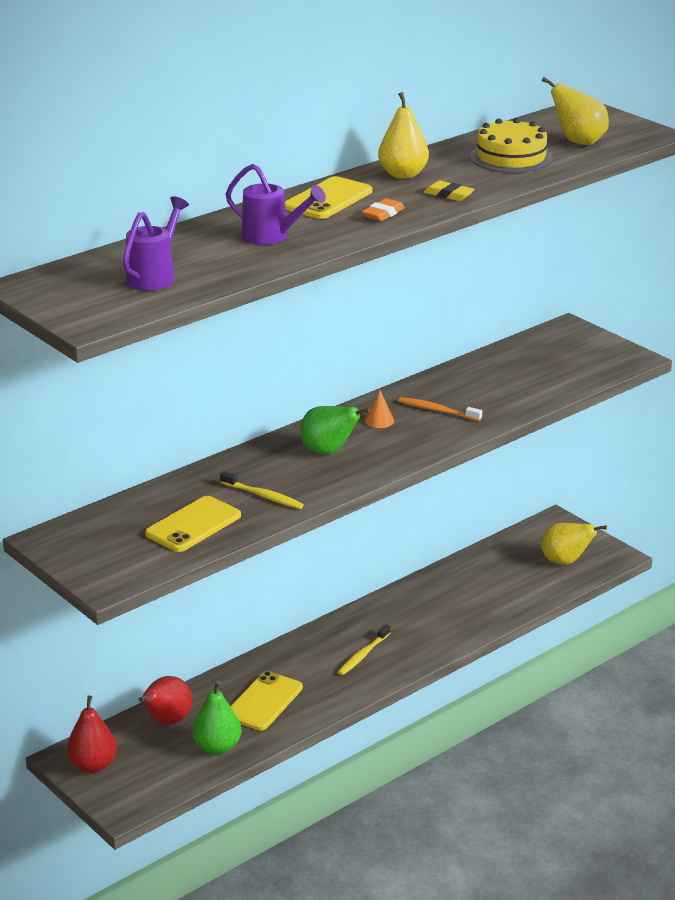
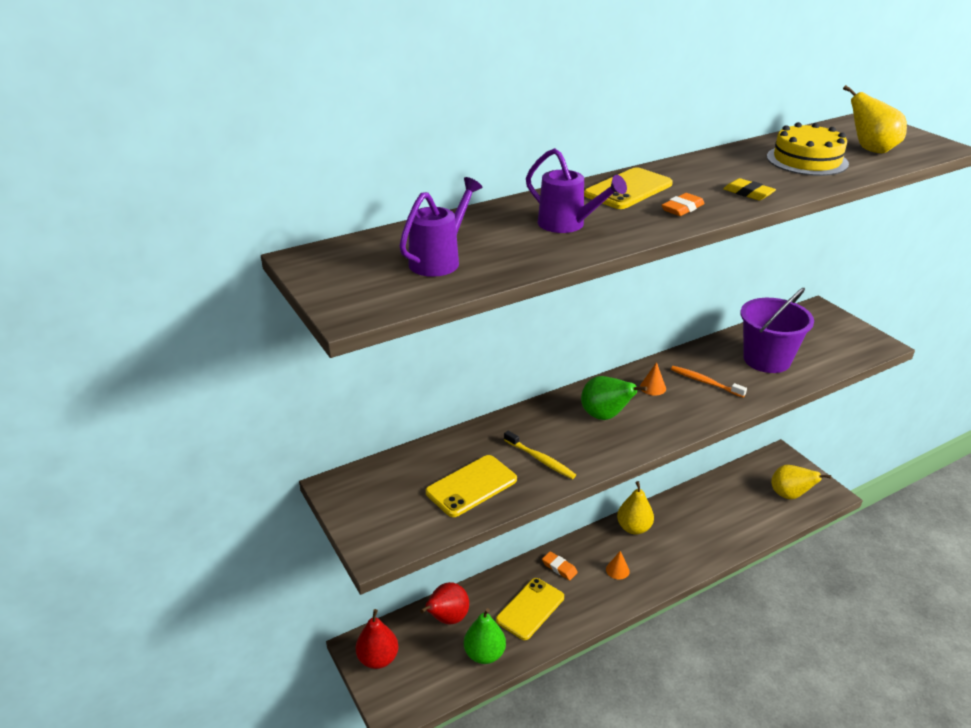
camera: 10 degrees right, 5 degrees up
yellow toothbrush [337,624,390,675] -> orange cone [606,551,630,579]
yellow pear [378,92,429,179] -> yellow pear moved to [617,481,654,535]
none -> orange eraser [542,551,578,580]
none -> purple bucket [740,288,814,373]

